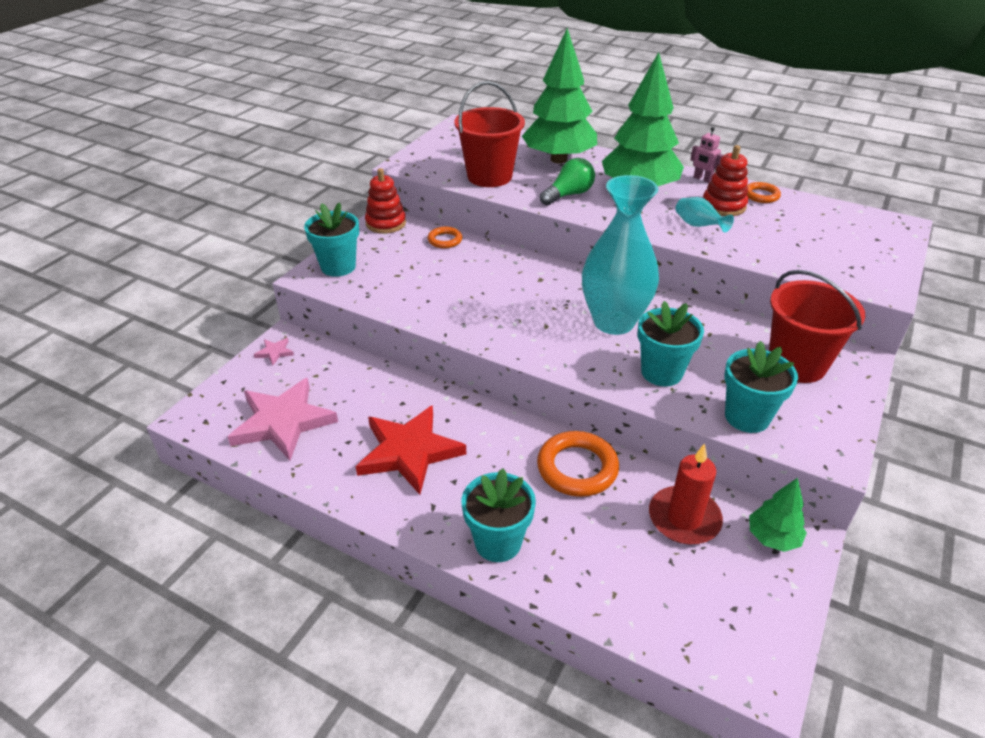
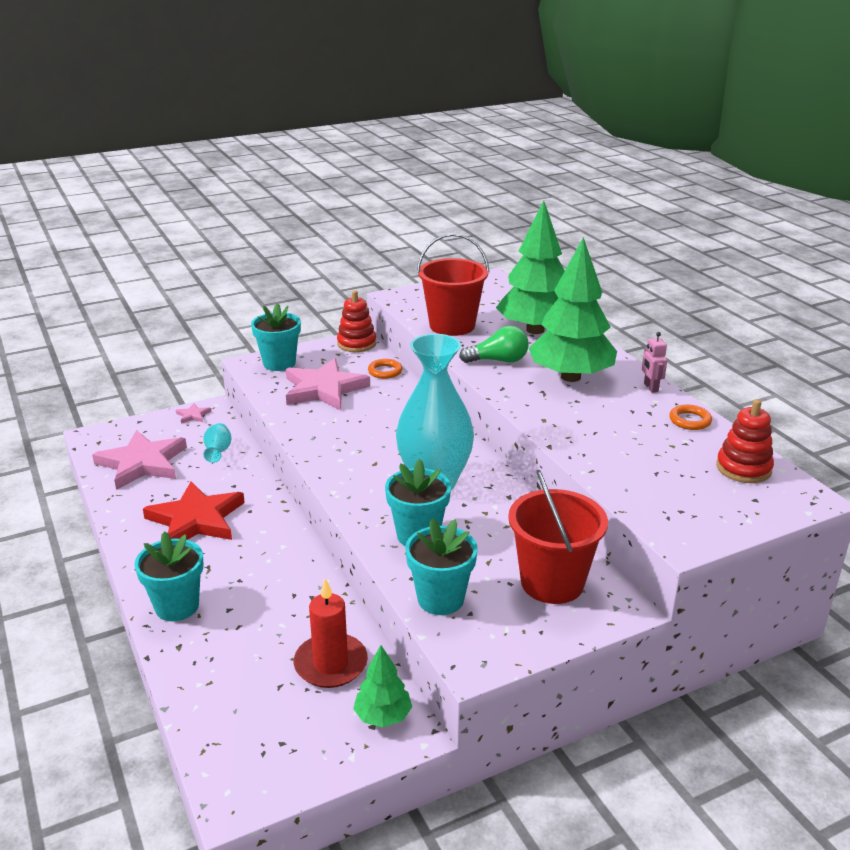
camera: 35 degrees right, 10 degrees down
orange ring [537,431,619,497] -> none
turquoise vase [676,197,734,232] -> turquoise vase moved to [203,423,231,463]
red stacking toy [703,145,748,216] -> red stacking toy moved to [716,399,774,483]
none -> pink star [286,358,370,410]

